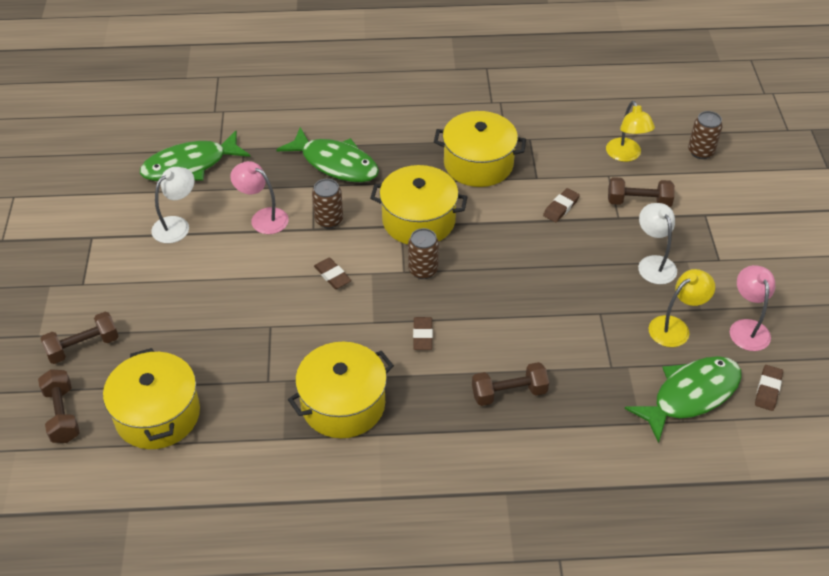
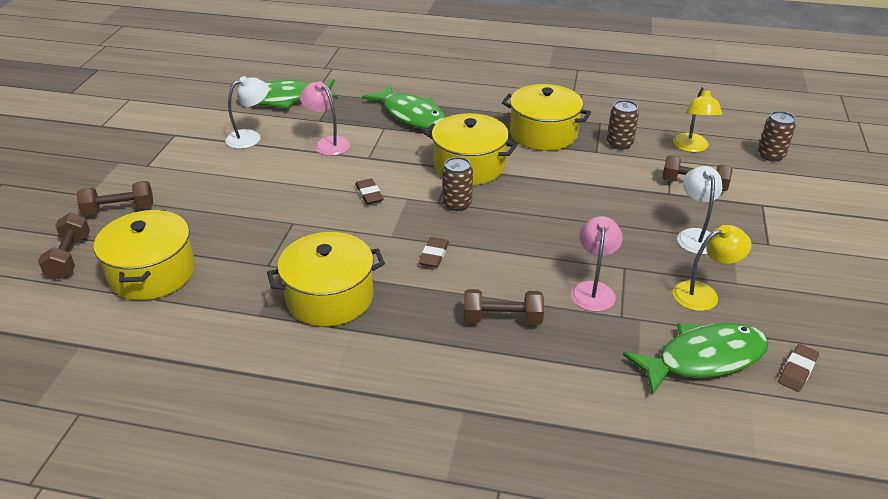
camera: 15 degrees right, 10 degrees down
brown can [312,179,343,229] -> brown can moved to [607,100,639,150]
brown eraser [543,188,580,222] -> none
pink lamp [730,265,775,351] -> pink lamp moved to [571,216,622,312]

